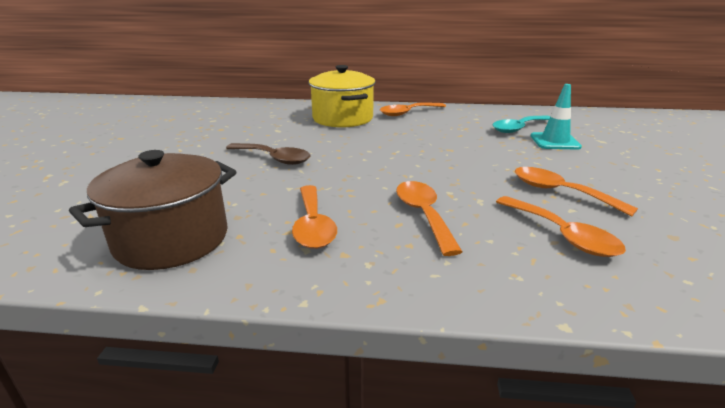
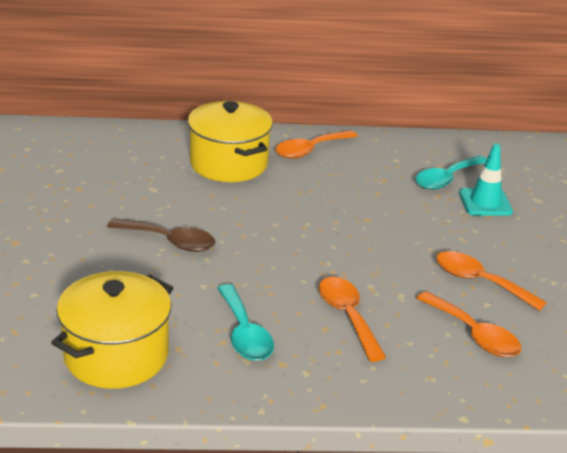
camera: 10 degrees left, 5 degrees up
brown pot [69,150,236,270] -> yellow pot [51,271,173,389]
orange spoon [292,185,337,249] -> turquoise spoon [218,284,274,361]

